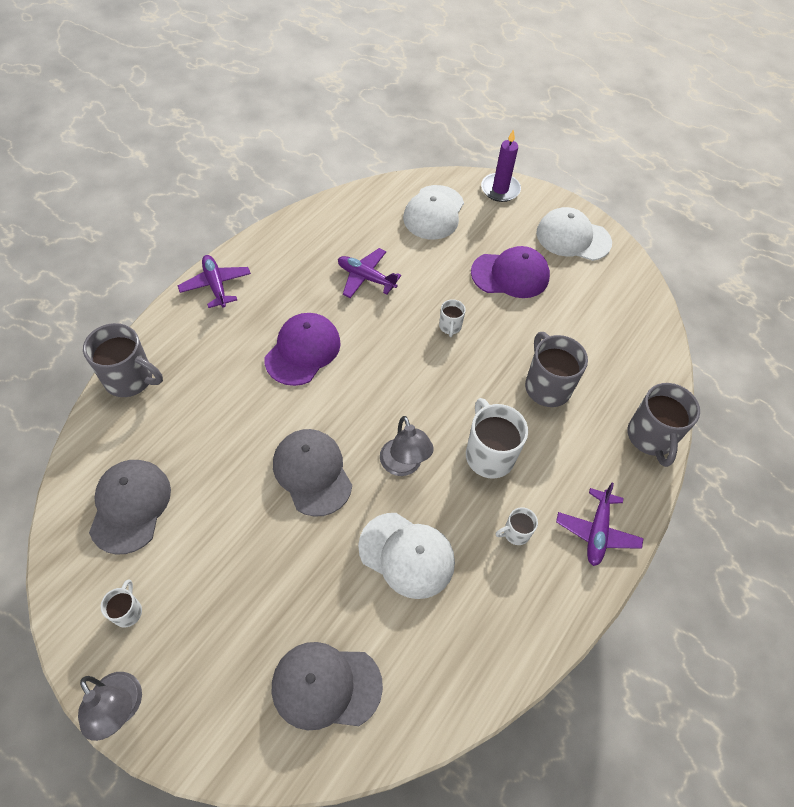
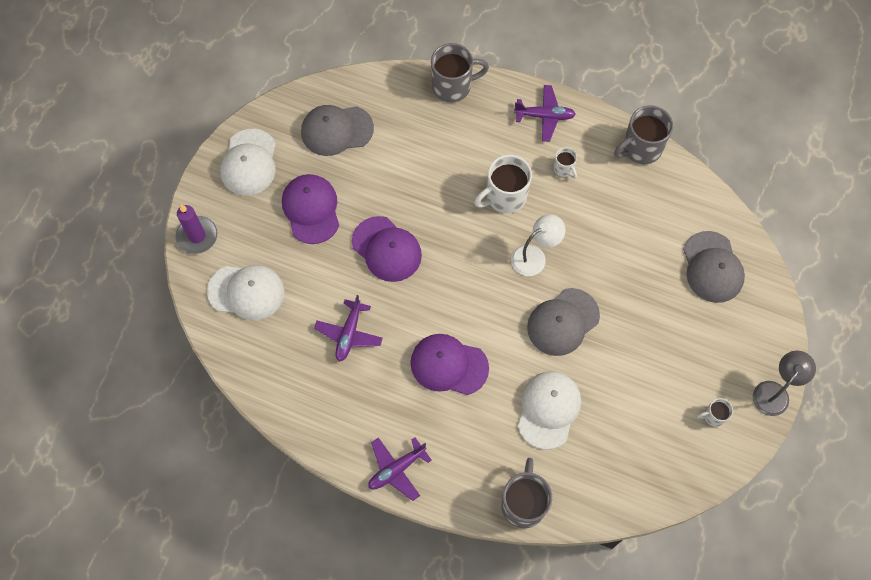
camera: 100 degrees left, 10 degrees up
grey cap [89,460,171,555] -> grey cap moved to [301,105,374,156]
white cap [358,513,455,599] -> white cap moved to [518,371,581,450]
grey lamp [380,416,434,476] -> white lamp [511,214,565,276]
white mug [439,299,466,337] -> purple cap [352,216,422,282]
grey mug [525,332,588,407] -> grey mug moved to [614,105,673,164]

